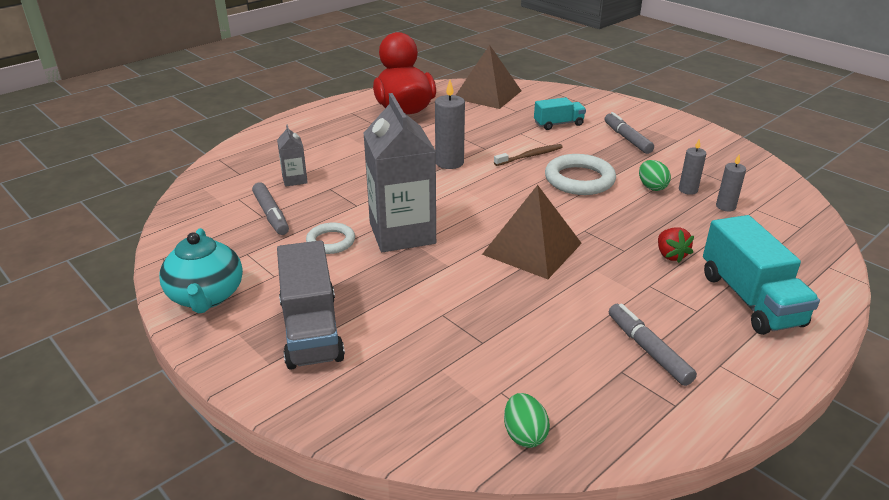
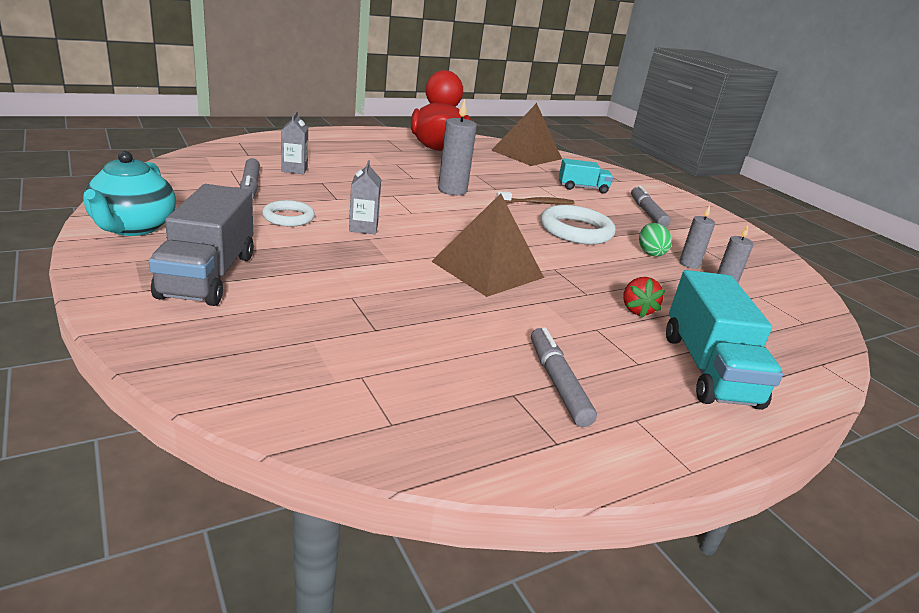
camera: 10 degrees right, 5 degrees down
grey carton [363,93,436,252] -> grey carton [349,160,381,234], size x0.45
green egg [504,393,550,448] -> none

